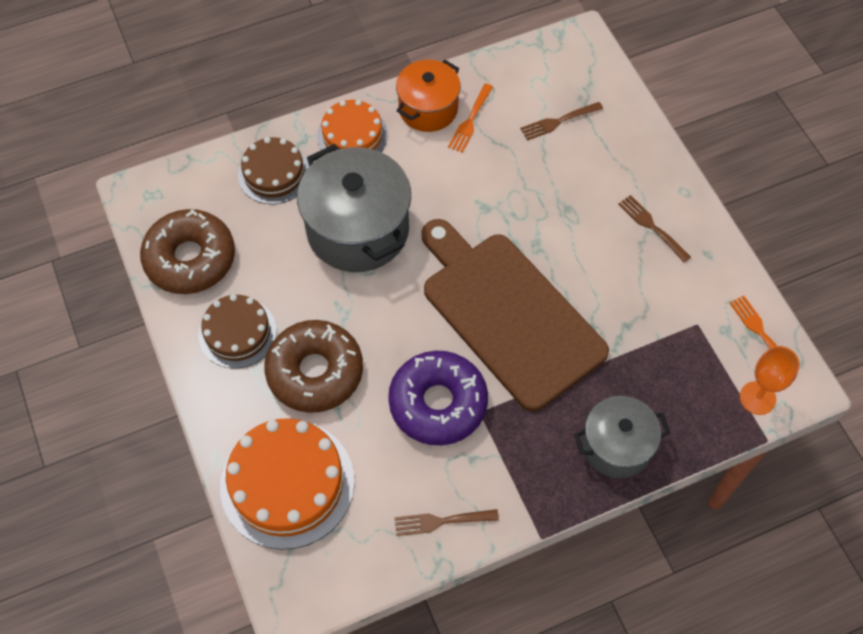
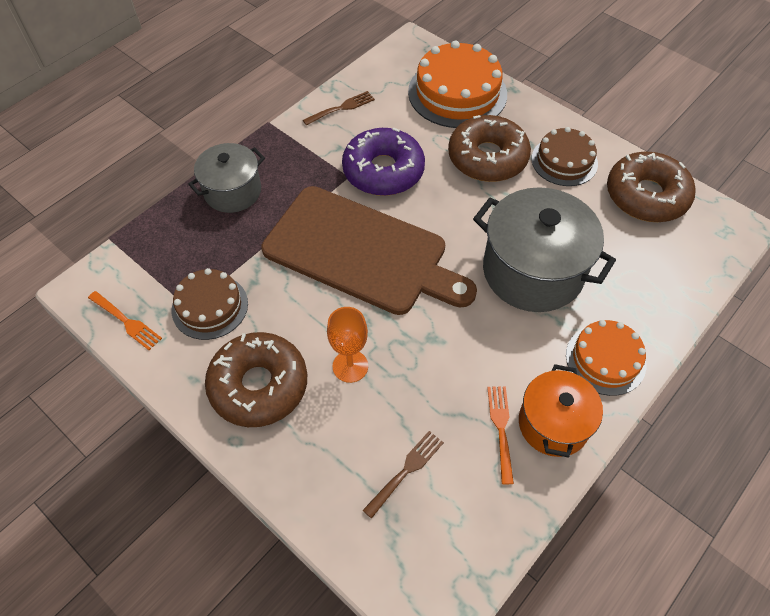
camera: 155 degrees right, 5 degrees down
brown cake [238,137,309,204] -> brown cake moved to [172,268,248,340]
brown fork [618,195,691,262] -> brown donut [205,332,307,427]
orange goblet [740,346,800,415] -> orange goblet moved to [327,307,368,383]

